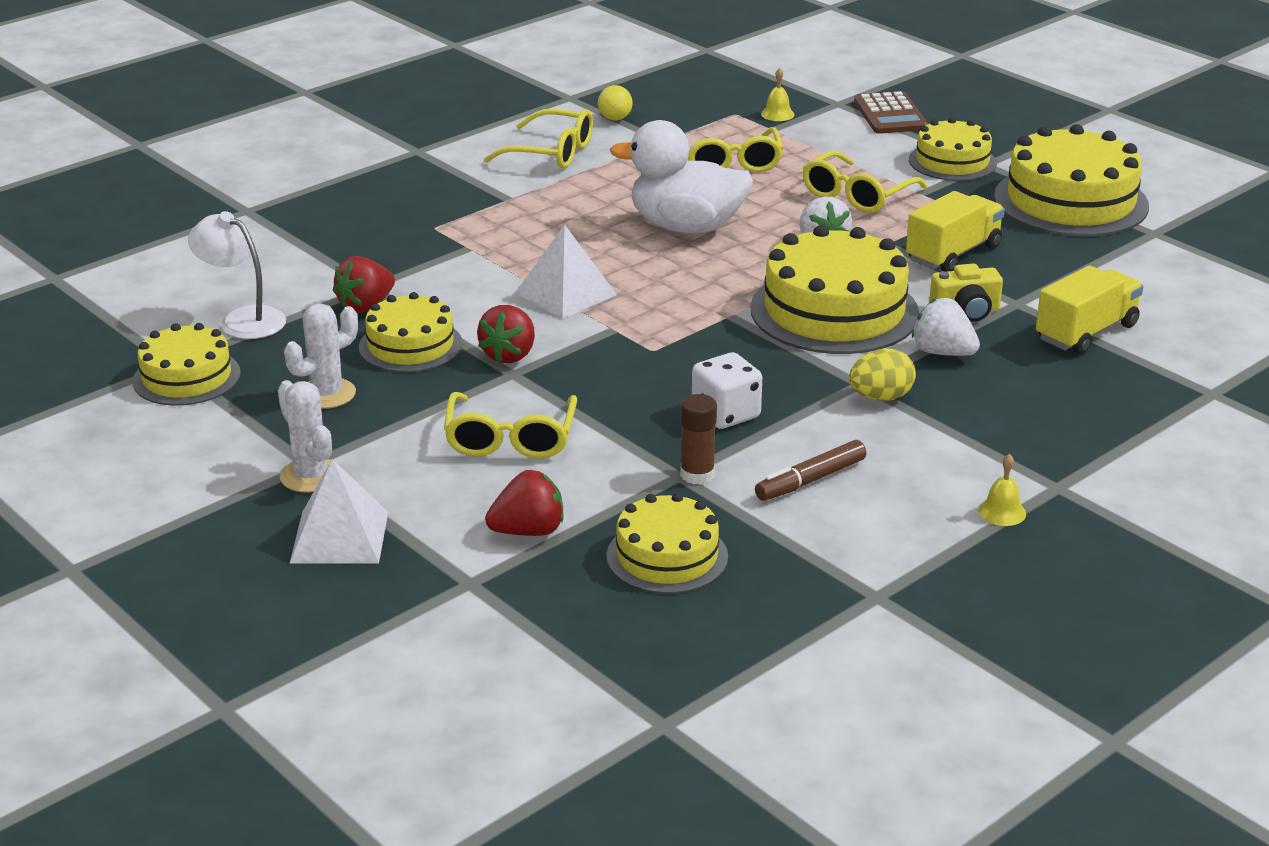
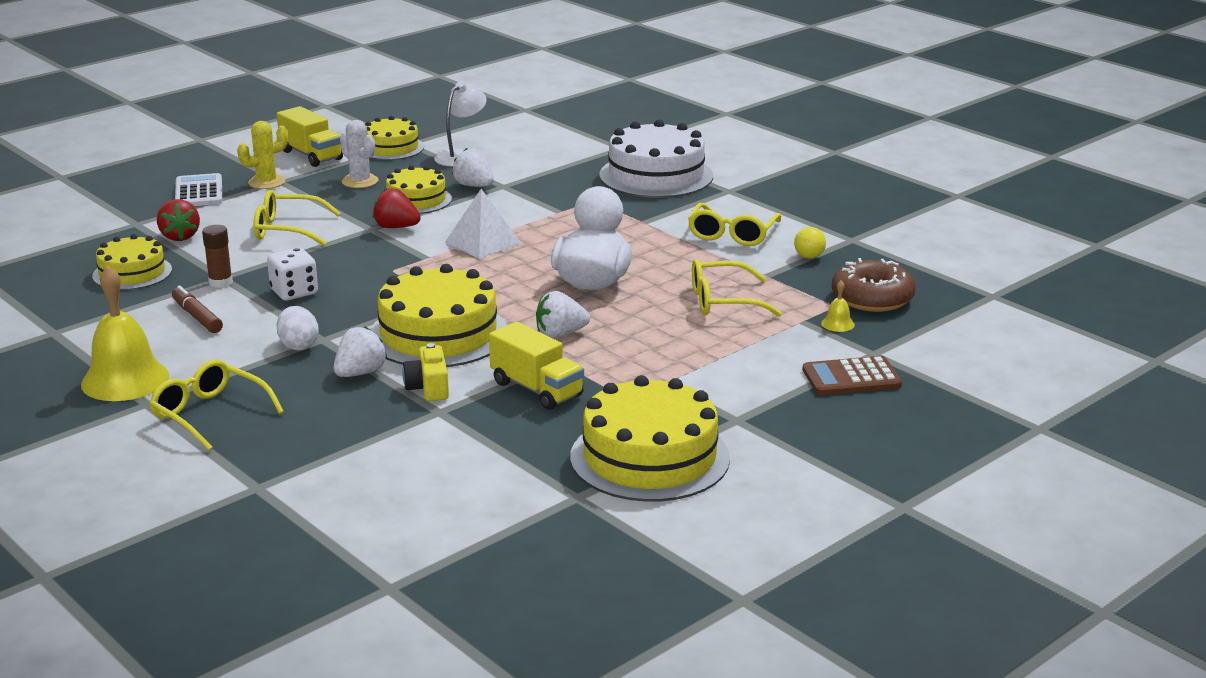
camera: 90 degrees right, 5 degrees down
white cactus [278,380,332,492] -> yellow cactus [237,121,288,189]
white pyramid [290,459,388,564] -> white calculator [175,173,222,206]
red strawberry [333,256,395,313] -> white strawberry [452,148,494,187]
yellow glasses [802,151,928,213] -> yellow glasses moved to [149,360,284,451]
yellow egg [849,348,916,401] -> white egg [276,306,319,350]
yellow cake [909,117,997,181] -> none
yellow bell [978,454,1026,526] -> yellow bell [81,266,169,401], size x2.42
yellow truck [1036,265,1144,354] -> yellow truck moved to [277,106,343,167]
none -> white cake [599,120,713,198]
none -> brown donut [831,258,916,312]

